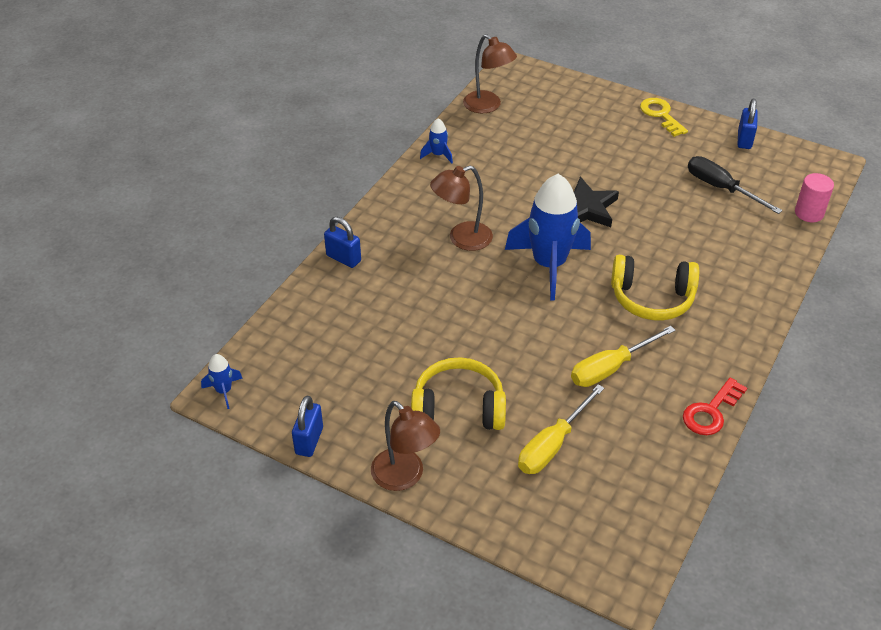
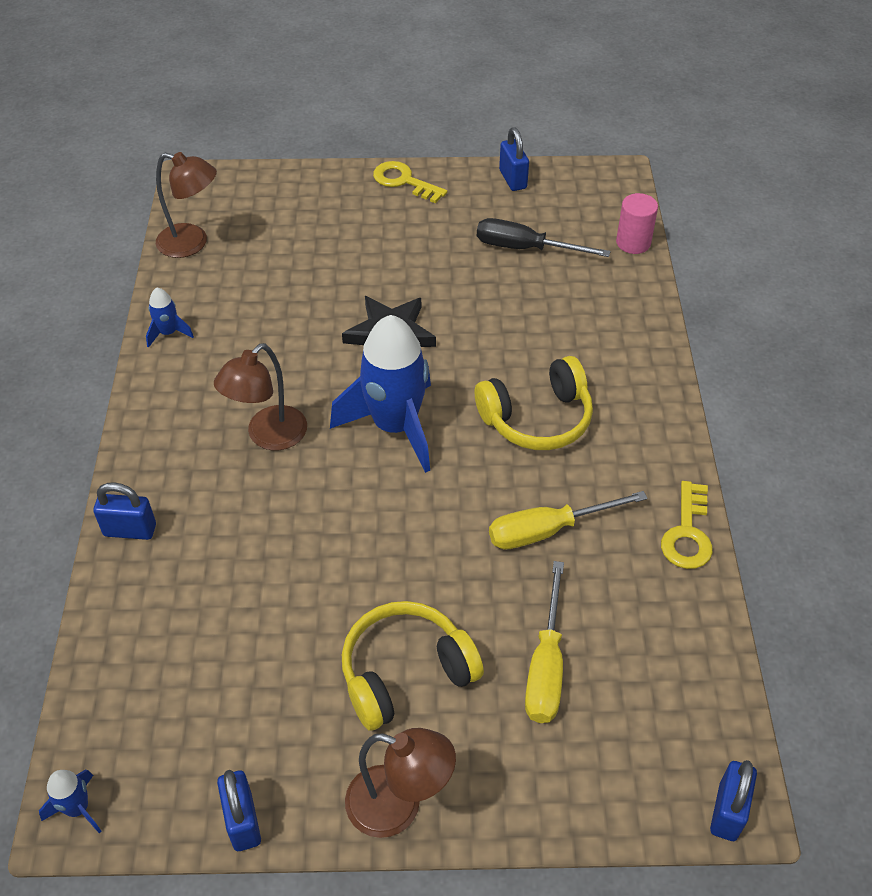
camera: 30 degrees left, 5 degrees up
yellow screwdriver [571,326,676,387] -> yellow screwdriver turned 45 degrees clockwise [489,491,648,549]
red key [683,377,747,435] -> yellow key [661,481,713,569]
none -> blue padlock [710,760,757,841]

